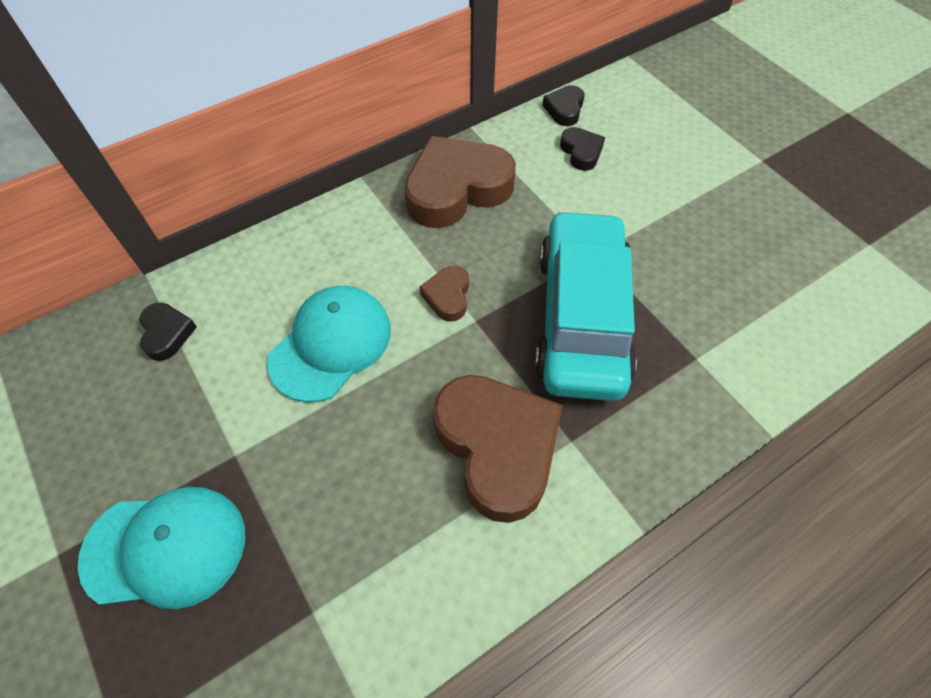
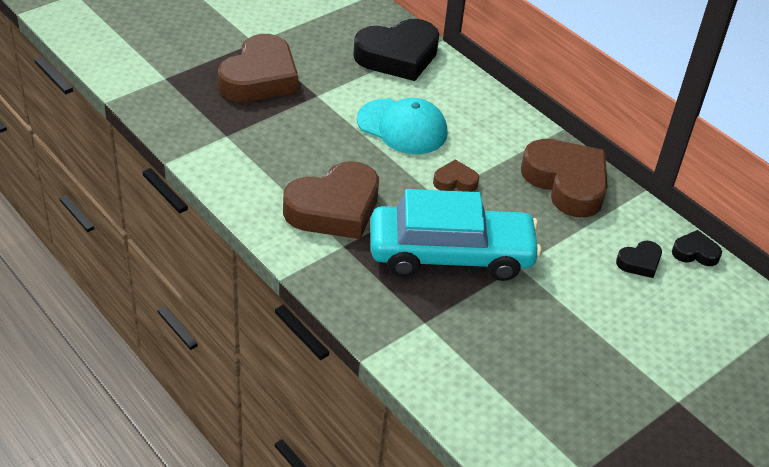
camera: 80 degrees right, 15 degrees down
turquoise cap [77,487,245,609] -> brown heart [218,34,298,102]
black heart [139,302,197,361] -> black heart [353,19,439,81], size x2.18

